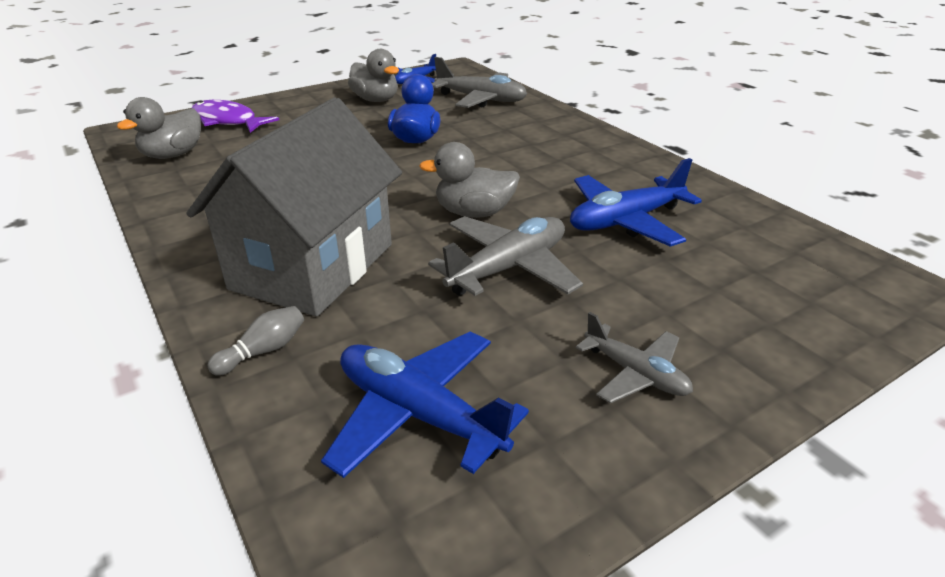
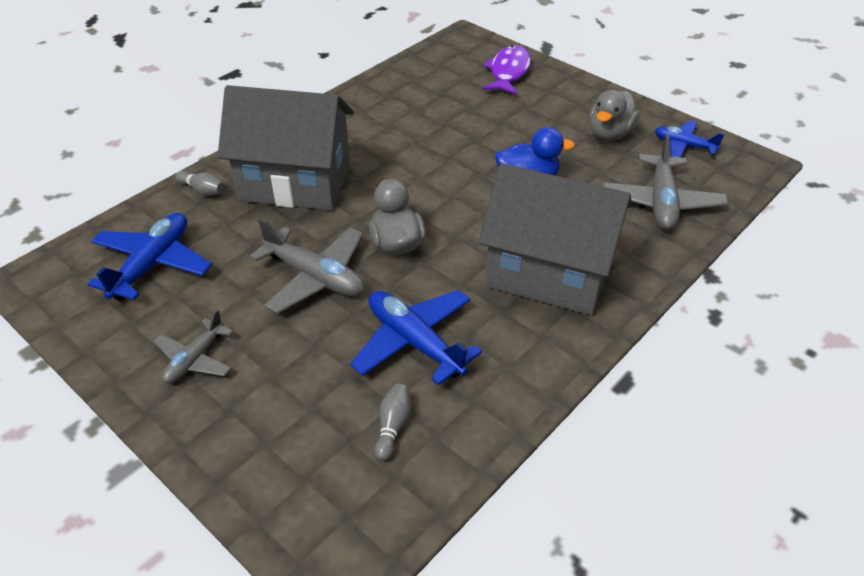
camera: 75 degrees right, 10 degrees up
grey duck [117,97,201,159] -> none
none -> grey bowling pin [375,384,411,461]
none -> grey house [479,163,632,315]

